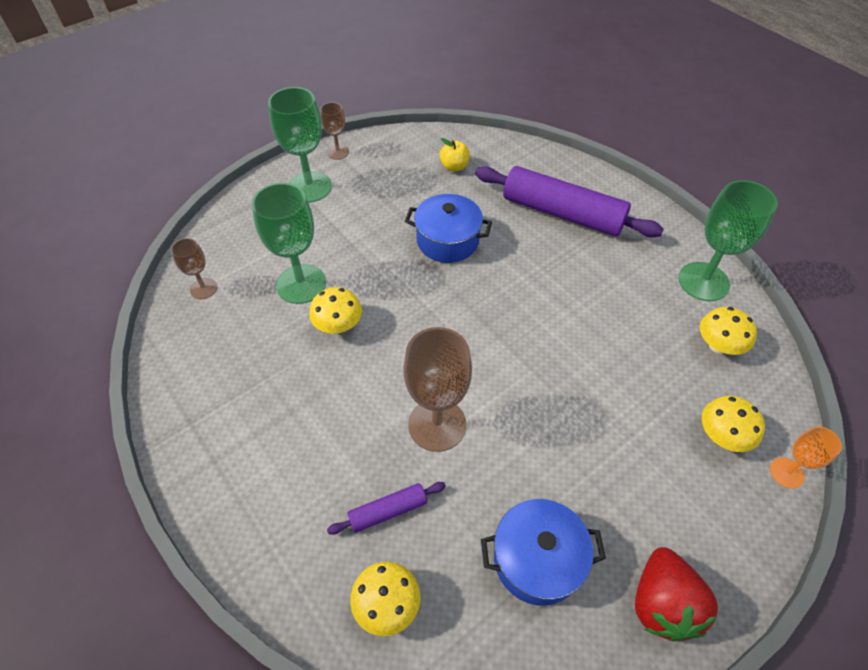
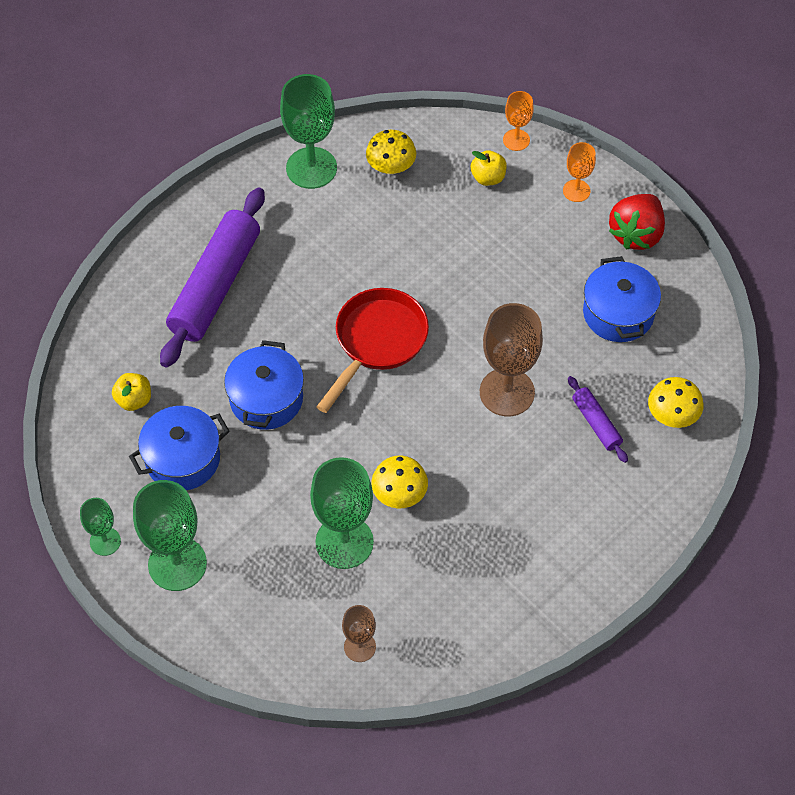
camera: 95 degrees left, 5 degrees up
brown goblet [320,102,349,160] -> green goblet [80,498,121,556]
red strawberry [635,547,718,641] -> red strawberry turned 120 degrees clockwise [609,194,665,250]
yellow mushroom [702,396,765,452] -> yellow apple [471,150,507,186]
none -> blue pot [129,406,230,490]
none -> red pan [316,288,429,413]
none -> orange goblet [563,142,596,202]

